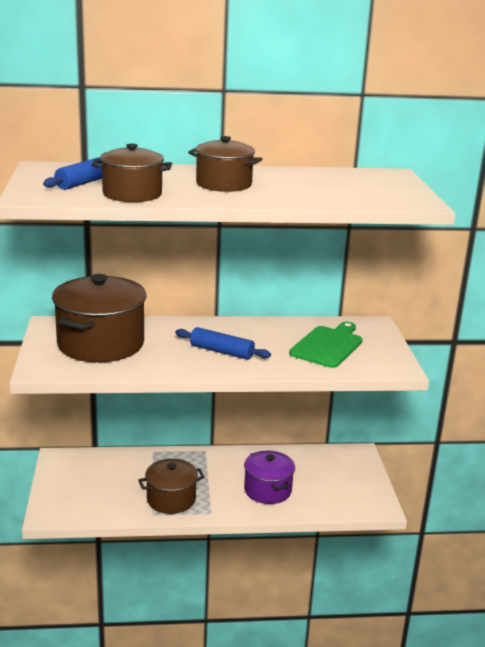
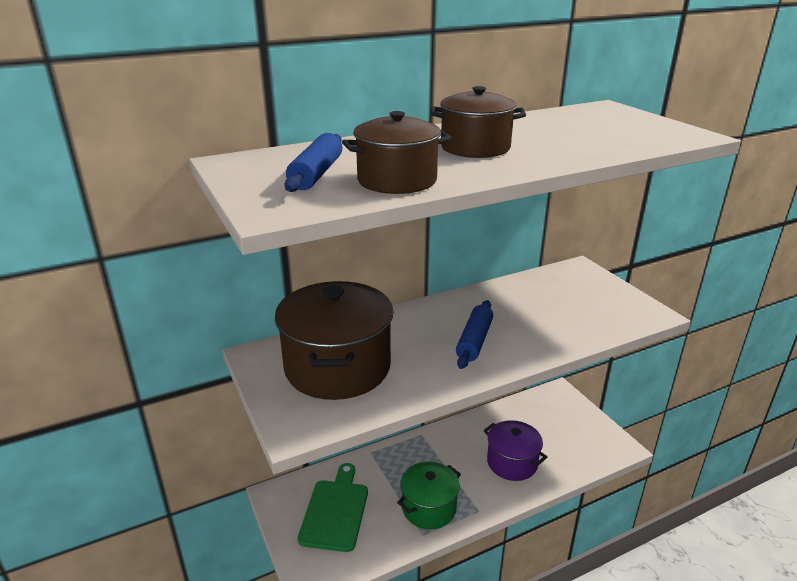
camera: 20 degrees left, 5 degrees up
brown pot [138,459,205,514] -> green pot [397,462,461,529]
blue rolling pin [175,327,271,360] -> blue rolling pin turned 75 degrees counterclockwise [456,300,493,369]
green cutting board [289,322,362,368] -> green cutting board moved to [298,463,368,552]

